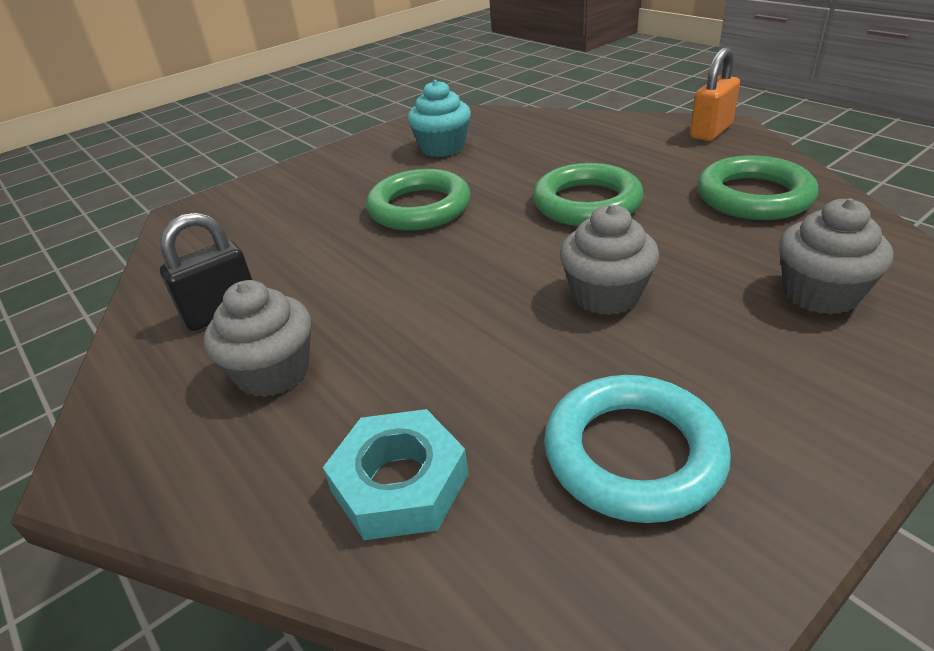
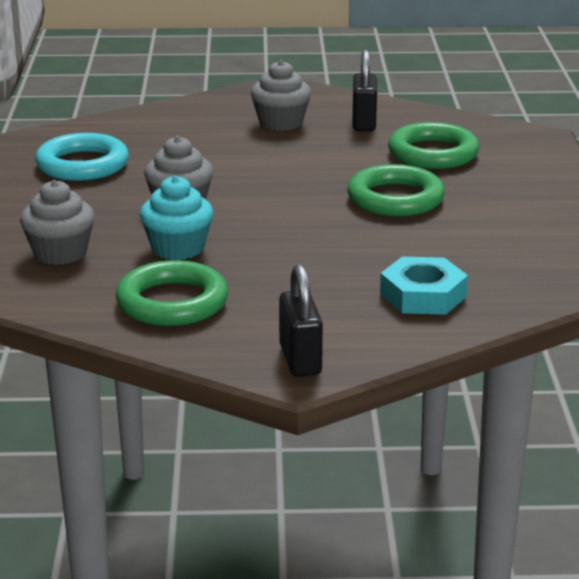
camera: 125 degrees right, 10 degrees down
turquoise nut [323,409,469,540] -> turquoise nut moved to [380,257,468,315]
turquoise cupcake [408,80,471,157] -> turquoise cupcake moved to [140,176,213,260]
green ring [533,163,643,226] -> green ring moved to [388,122,479,169]
orange padlock [690,47,740,141] -> black padlock [279,264,323,377]

